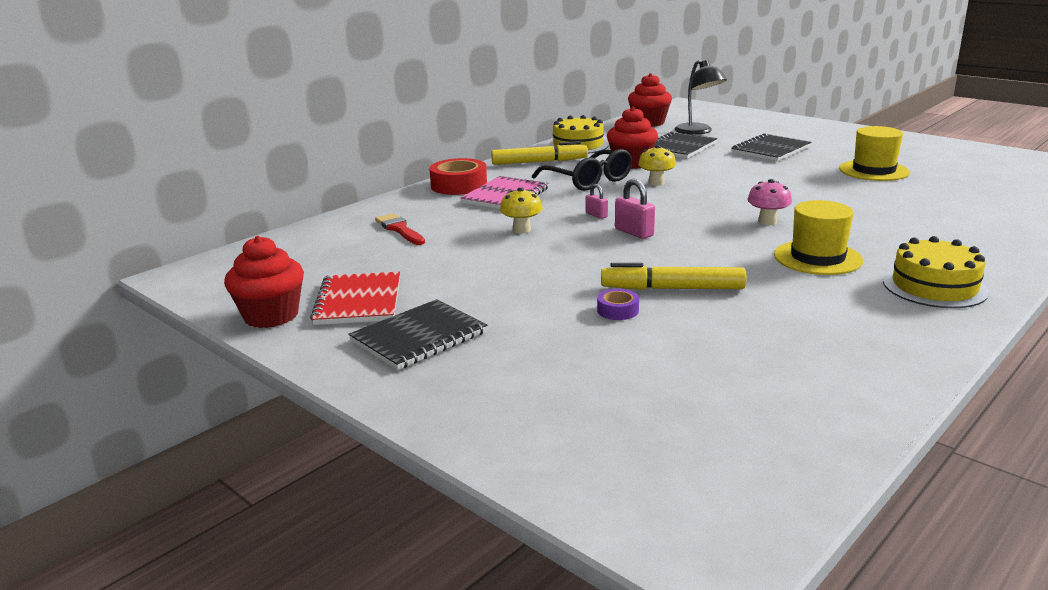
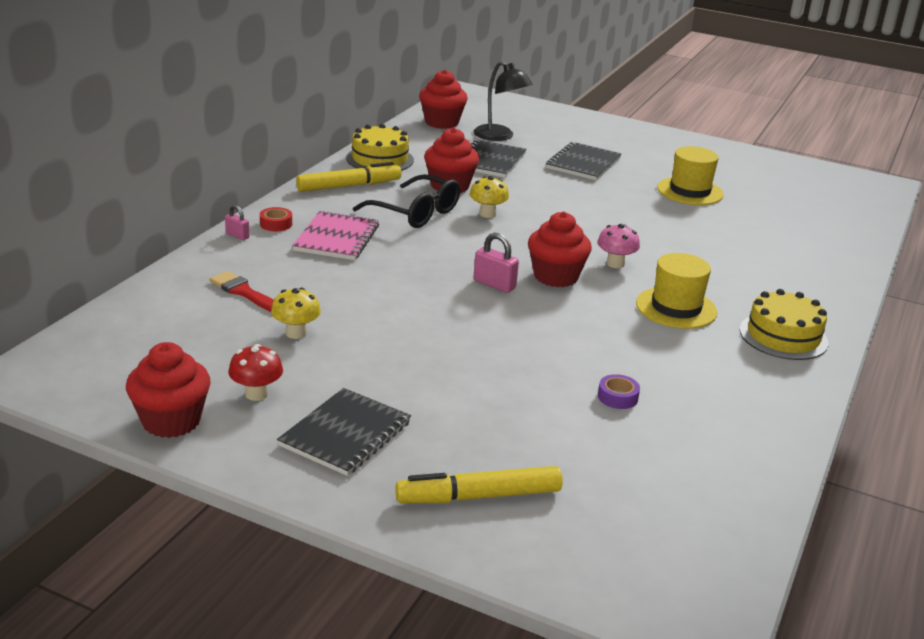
camera: 20 degrees left, 5 degrees up
red notebook [310,271,400,325] -> red mushroom [228,344,283,401]
red tape [429,158,487,195] -> red tape [260,207,292,231], size x0.51
yellow mushroom [500,187,543,233] -> yellow mushroom moved to [271,288,321,339]
pink padlock [586,184,608,219] -> pink padlock moved to [225,205,249,240]
purple tape [597,289,639,320] -> purple tape moved to [598,374,640,409]
yellow marker [601,263,746,290] -> yellow marker moved to [395,466,563,503]
none -> red cupcake [528,211,592,287]

